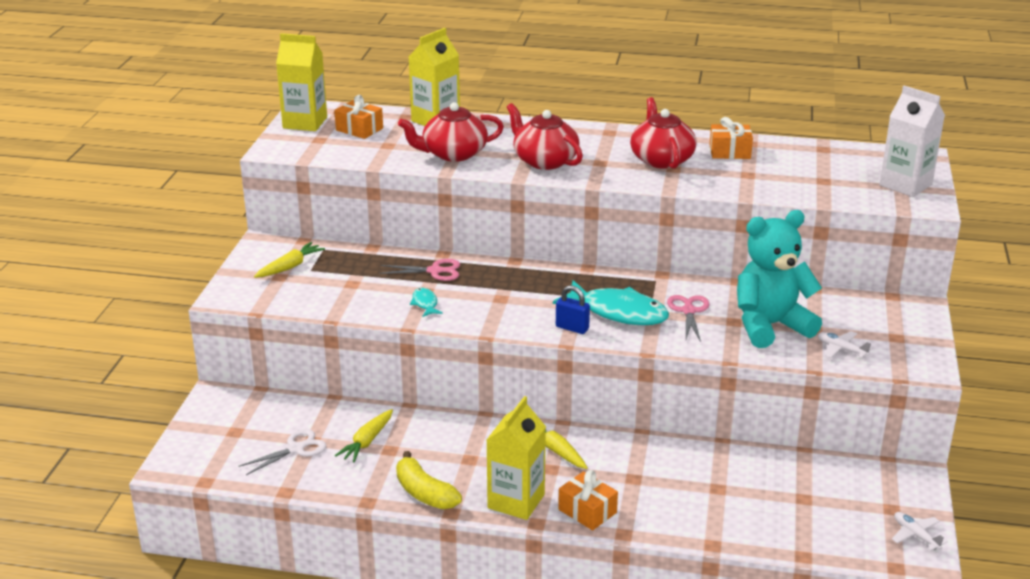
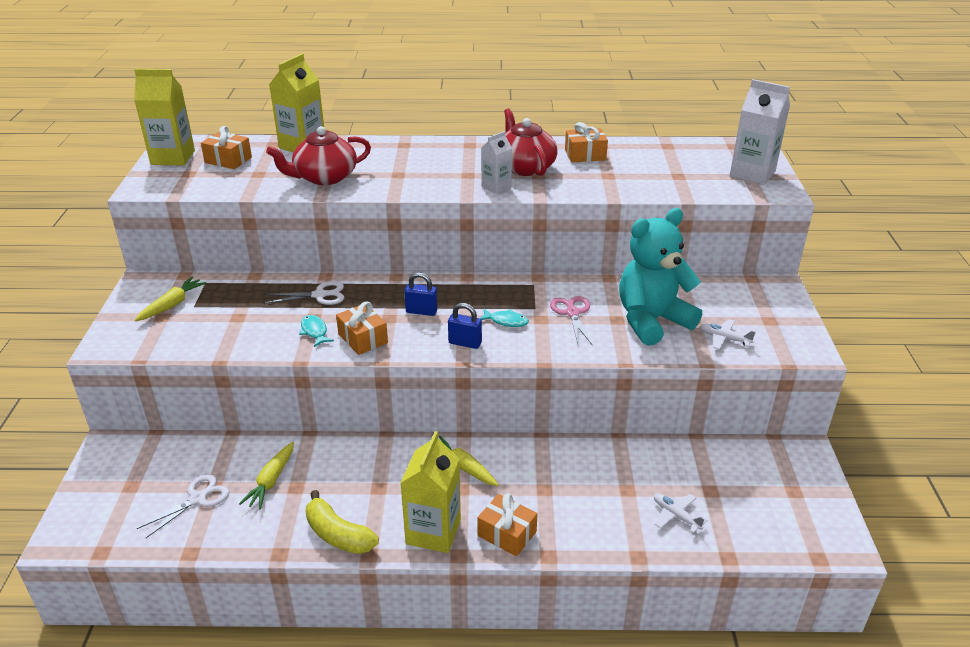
camera: 10 degrees left, 5 degrees up
pink scissors [380,259,460,281] -> white scissors [265,281,344,305]
red teapot [507,103,583,170] -> none
turquoise fish [553,280,669,325] -> turquoise fish [480,309,529,327], size x0.45
white plane [892,512,948,551] -> white plane moved to [654,493,707,533]
none -> orange gift [336,301,388,355]
none -> blue padlock [404,272,438,316]
none -> white carton [481,131,512,194]

